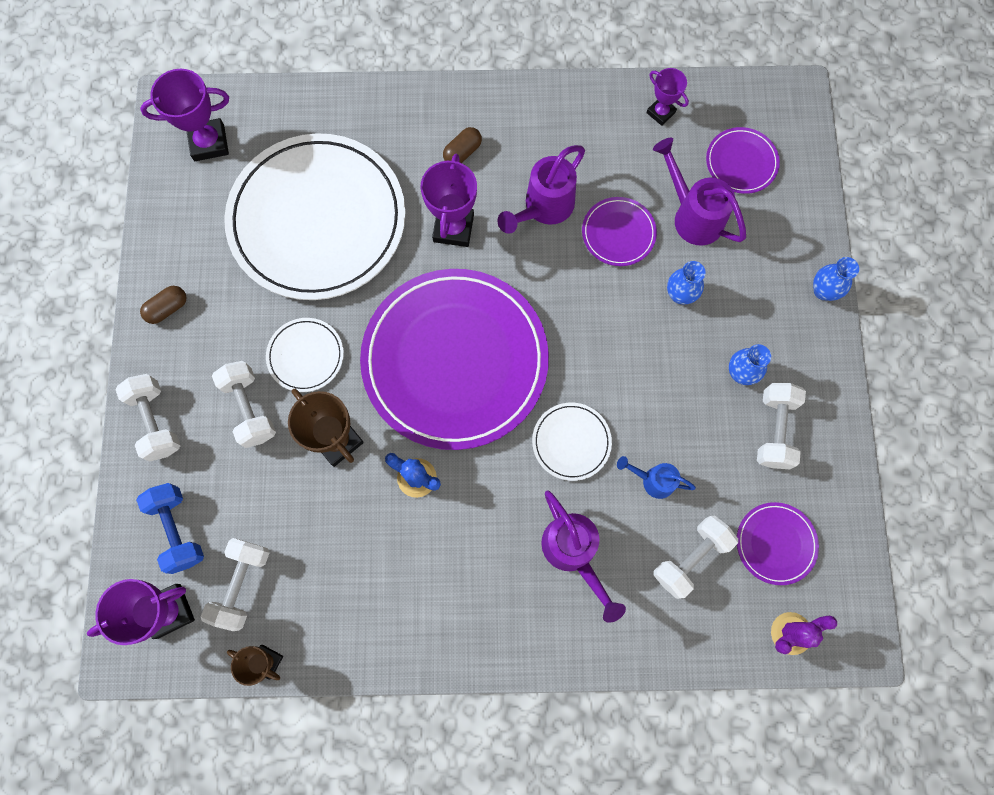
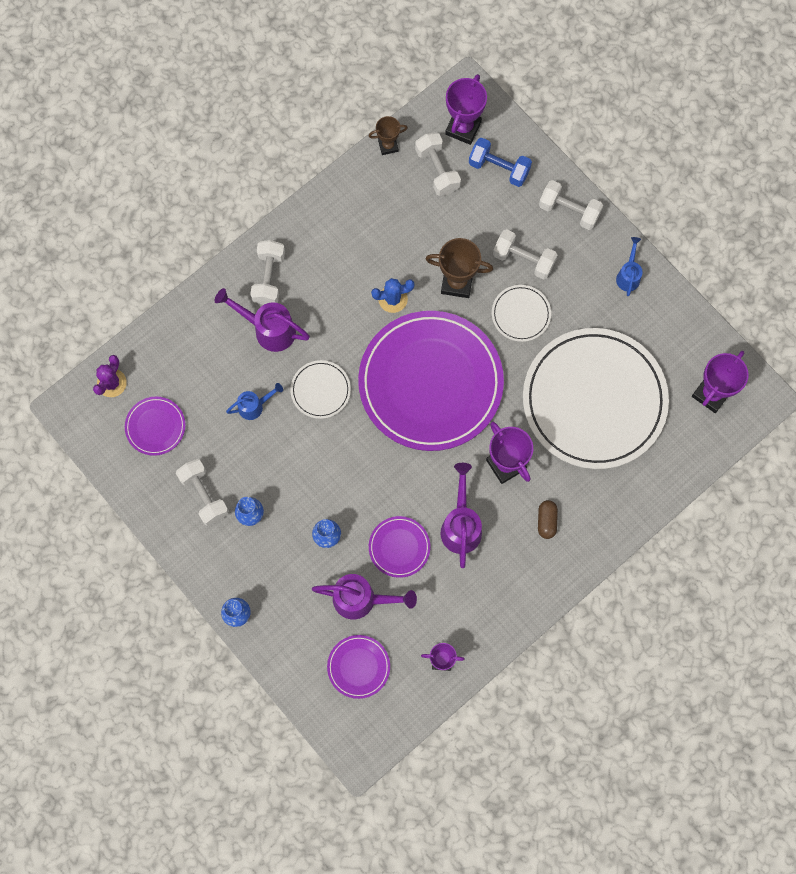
camera: 140 degrees right, 0 degrees up
brown capsule [140,286,187,324] -> blue watering can [616,237,642,296]
white dumbbell [653,516,738,599] -> white dumbbell moved to [250,240,285,305]

